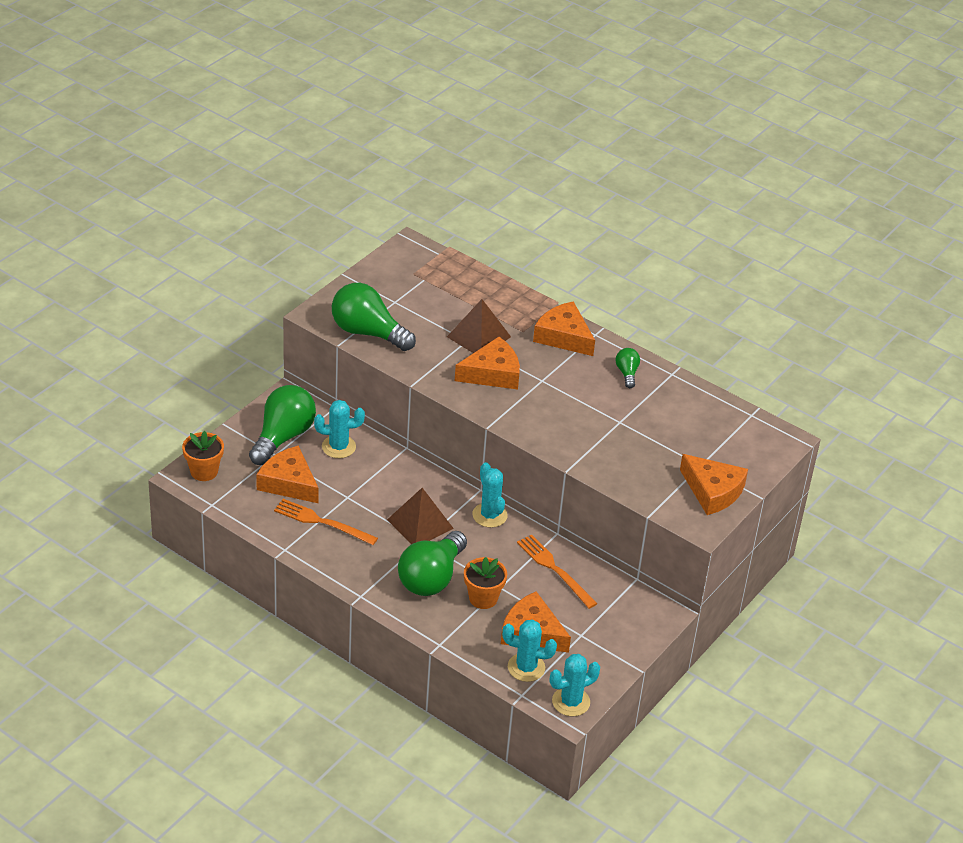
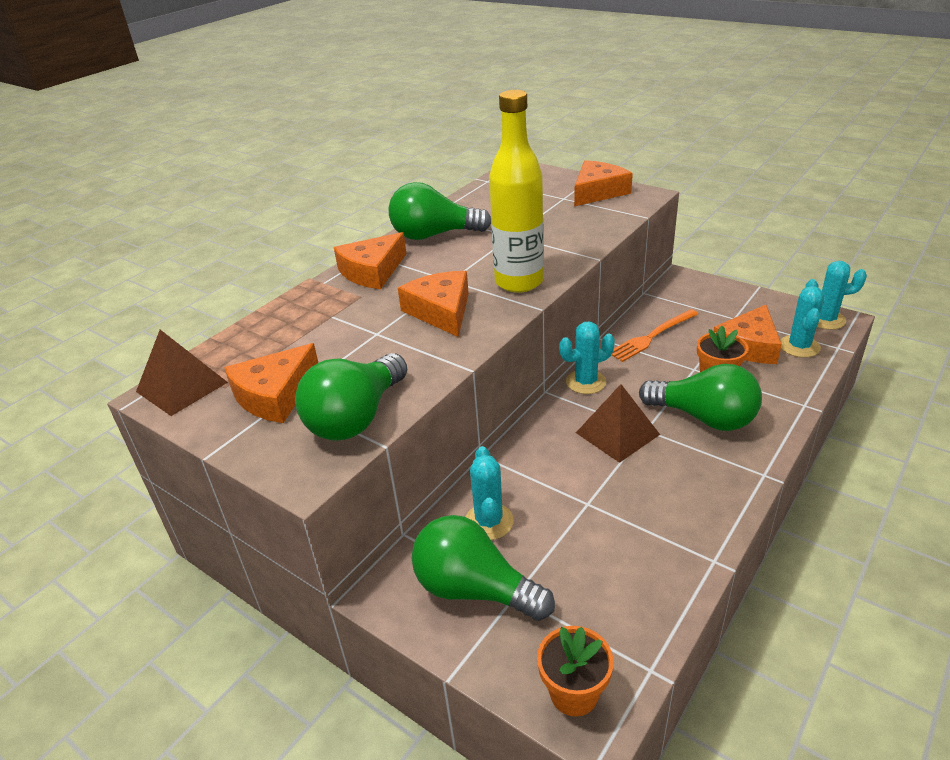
camera: 85 degrees left, 5 degrees down
orange cheese [256,445,319,503] -> orange cheese moved to [224,343,318,423]
orange fork [274,499,378,545] -> none
brown pyramid [447,299,511,353] -> brown pyramid moved to [136,330,228,416]
turquoise cactus [550,654,600,716] -> turquoise cactus turned 60 degrees counterclockwise [805,261,867,330]
green light bulb [616,348,640,388] -> green light bulb [389,182,491,240], size x2.10
none -> yellow bottle [489,90,544,293]

